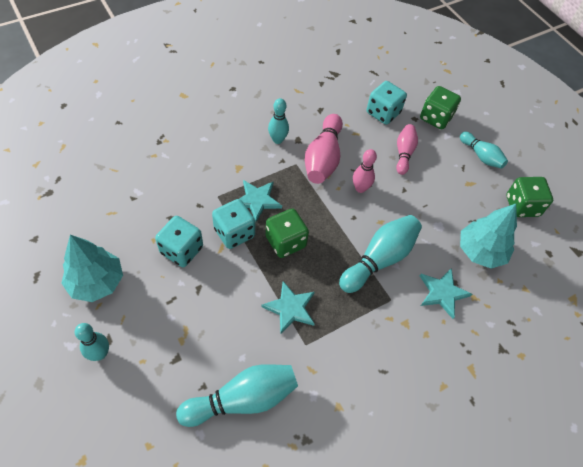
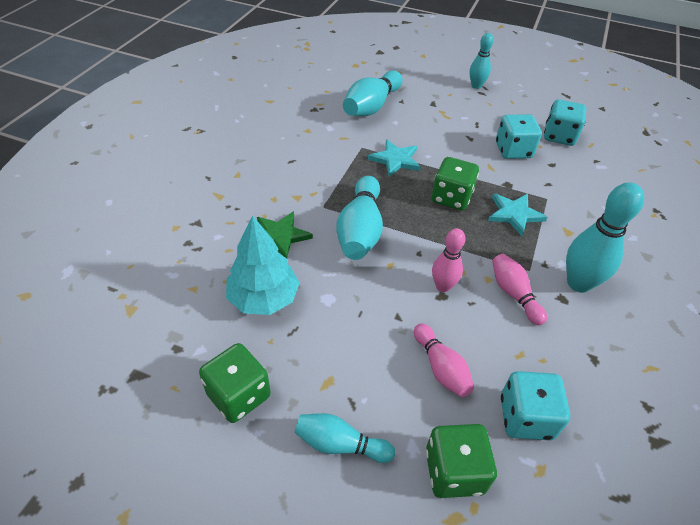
camera: 145 degrees right, 10 degrees down
turquoise tree [61,235,123,302] -> none
turquoise dice [212,199,255,249] -> turquoise dice moved to [544,99,586,146]
turquoise bowling pin [268,98,289,144] -> turquoise bowling pin [566,182,644,293], size x1.63
pink bowling pin [305,114,343,184] -> pink bowling pin [492,254,547,325], size x0.61
turquoise star [420,268,472,319] -> green star [257,211,313,259]

